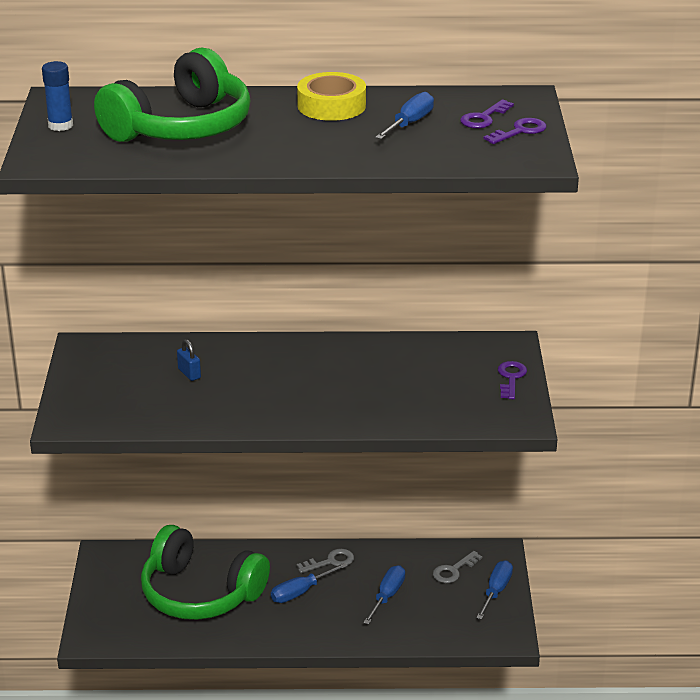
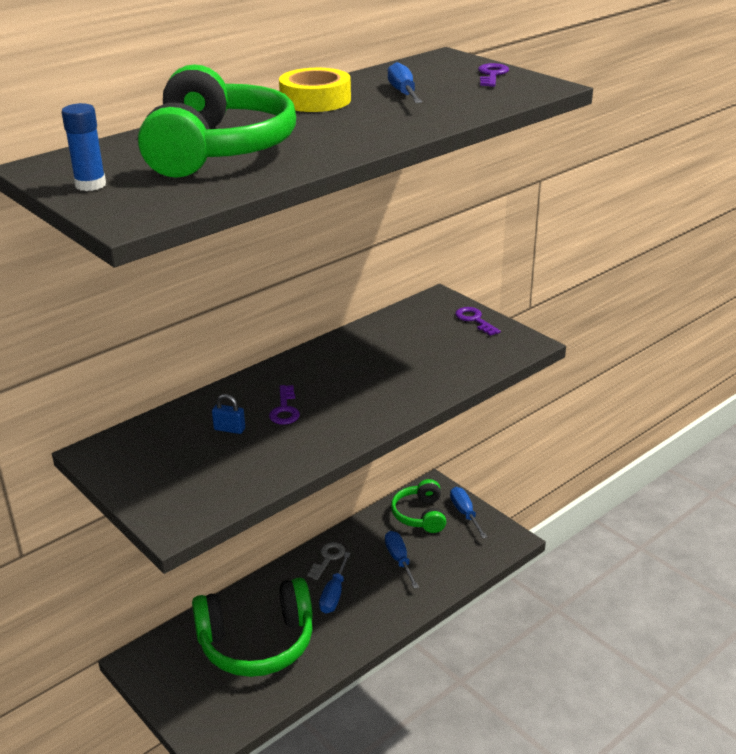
camera: 40 degrees left, 0 degrees up
grey key [433,551,482,583] -> green headphones [391,479,446,533]
purple key [460,99,514,129] -> purple key moved to [269,385,300,425]

